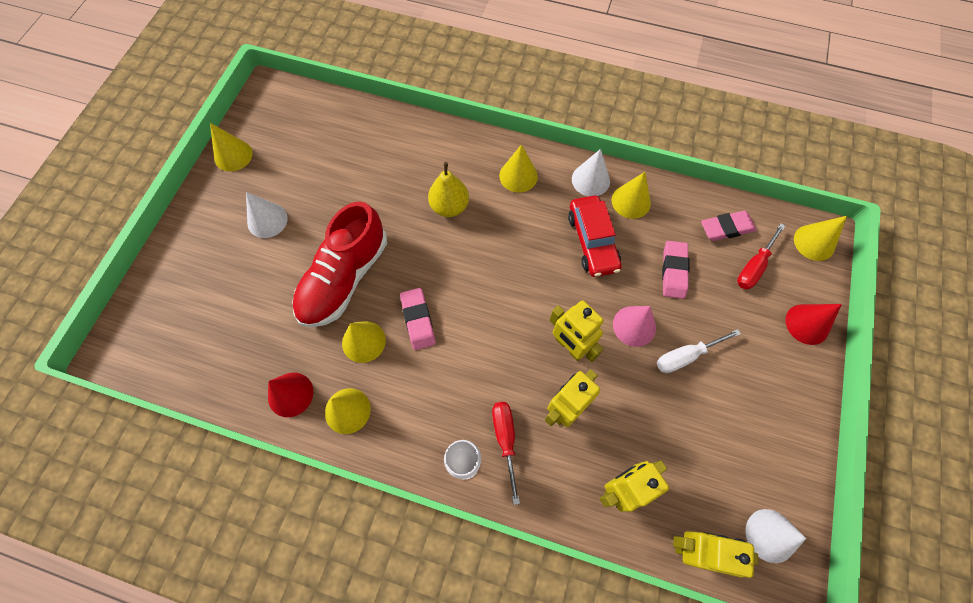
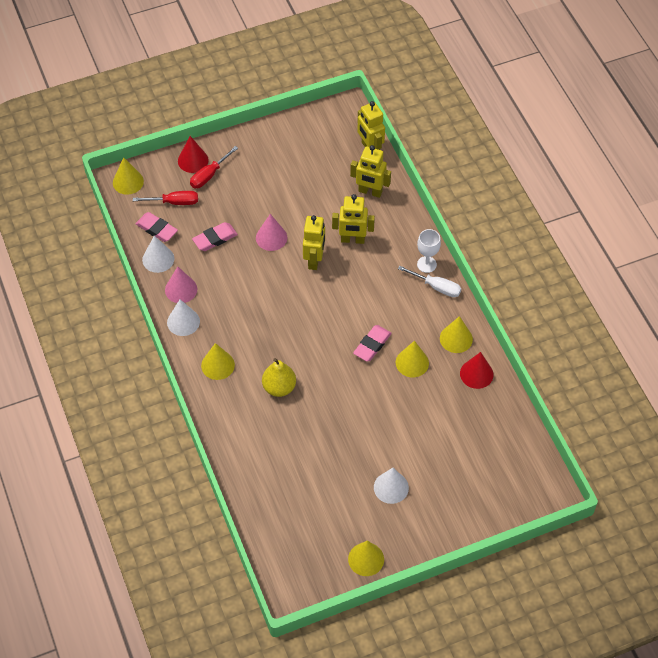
camera: 130 degrees left, 10 degrees down
red shoe [292,201,387,327] -> none
red screwdriver [492,402,520,505] -> red screwdriver moved to [190,146,238,188]
red car [568,196,622,277] -> none
yellow cone [612,172,651,219] -> pink cone [165,266,197,303]
white screwdriver [657,329,741,373] -> white screwdriver moved to [398,266,461,297]
white cone [745,509,806,563] -> white cone moved to [142,236,174,273]

